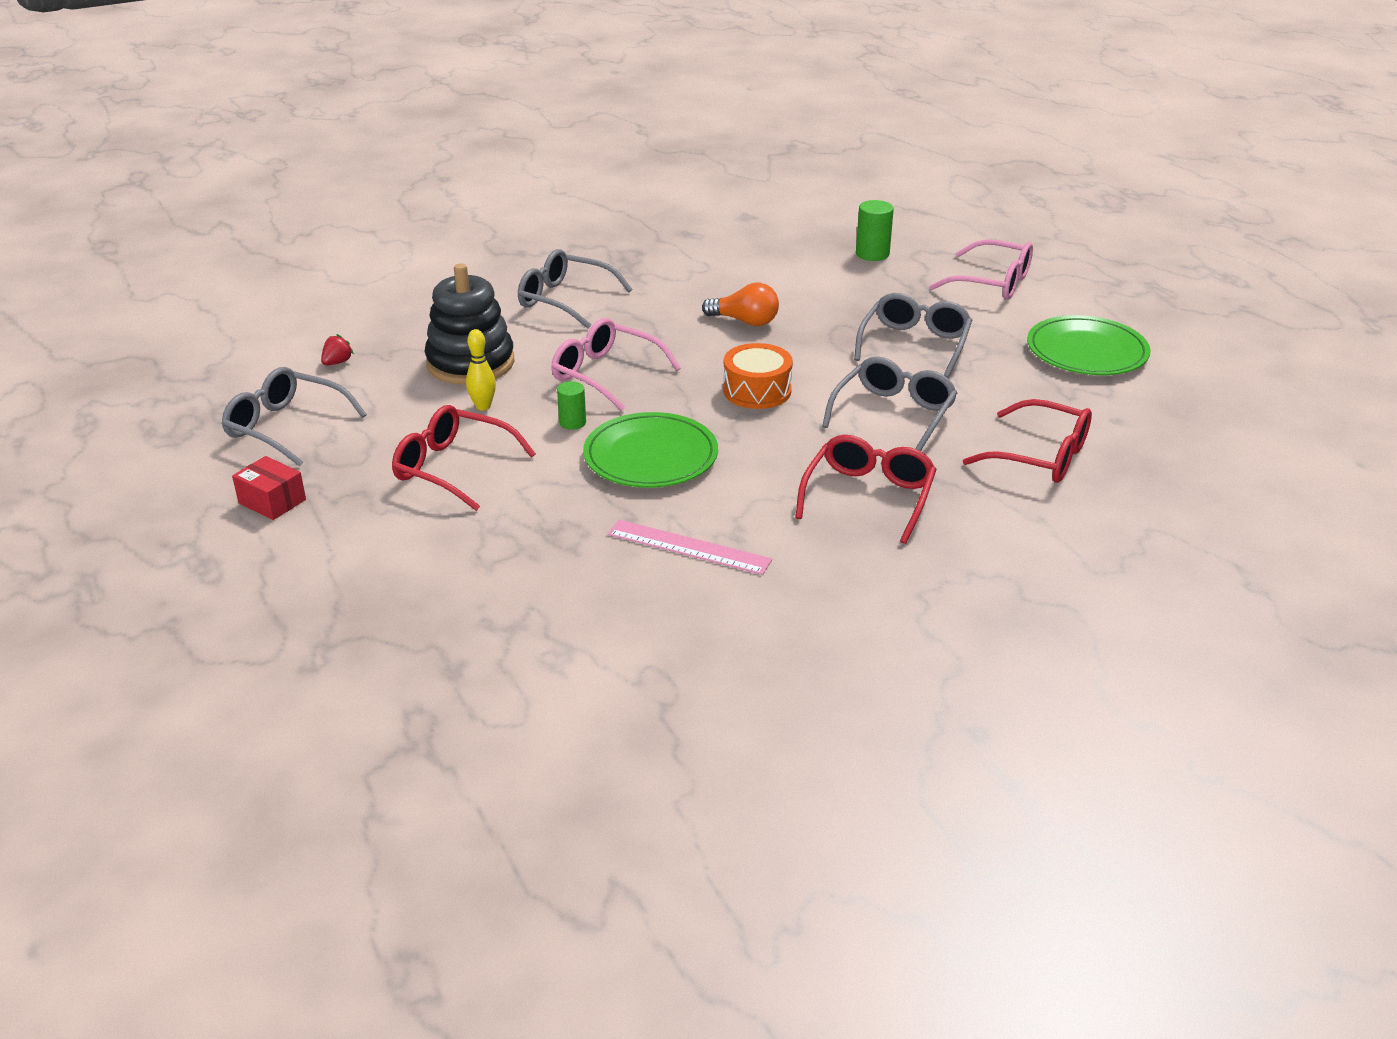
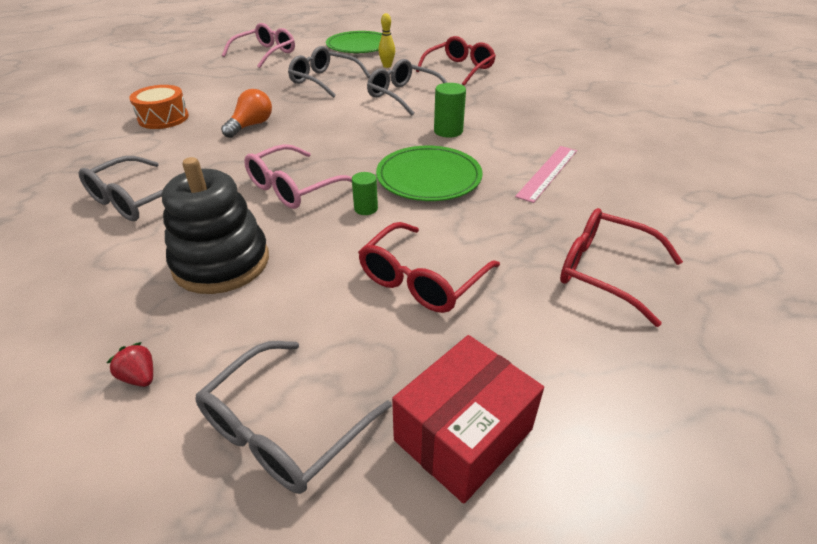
camera: 80 degrees left, 5 degrees up
red box [232,456,306,520] -> red box [392,335,544,504], size x1.64
yellow bowling pin [466,329,496,410] -> yellow bowling pin moved to [378,13,395,68]
orange drum [723,343,793,409] -> orange drum moved to [129,85,189,129]
red glasses [795,435,937,544] -> red glasses moved to [560,208,683,327]
green cylinder [856,200,894,261] -> green cylinder moved to [434,83,466,138]

